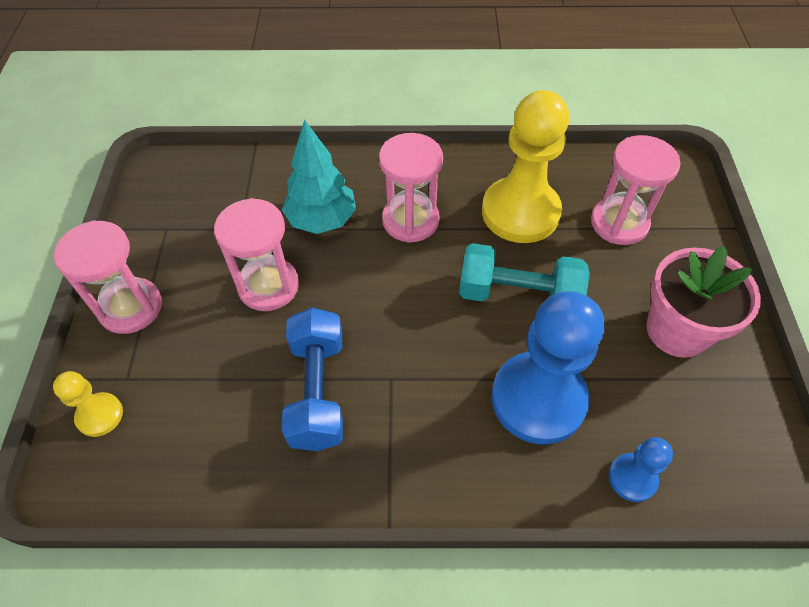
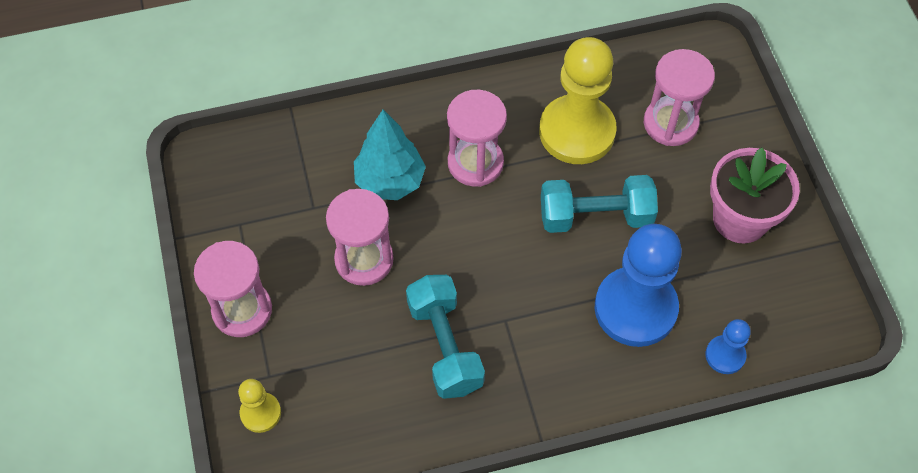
camera: 15 degrees left, 5 degrees up
blue dumbbell [282,308,343,451] -> turquoise dumbbell [406,275,485,399]

